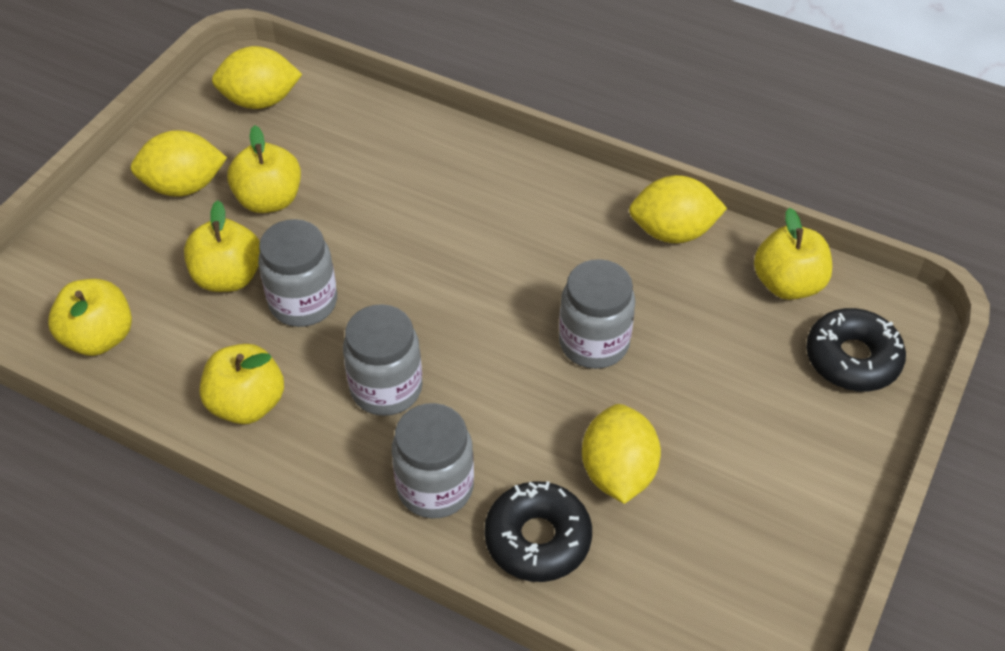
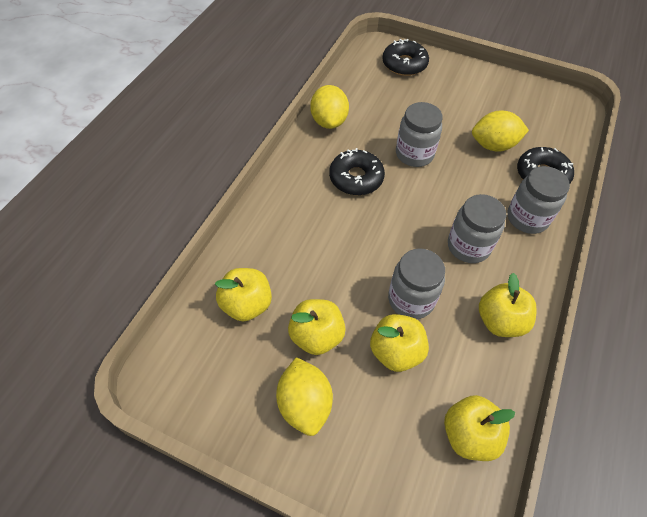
camera: 95 degrees left, 5 degrees up
yellow lemon [212,46,302,109] -> none
yellow apple [754,208,832,300] -> yellow apple moved to [215,268,272,321]
none -> black donut [329,148,385,195]

